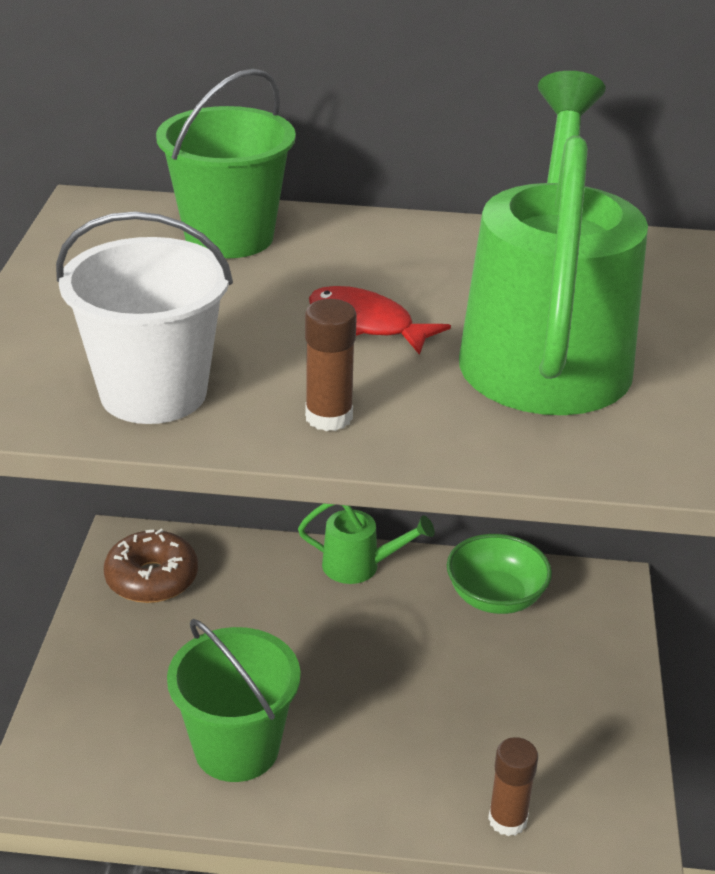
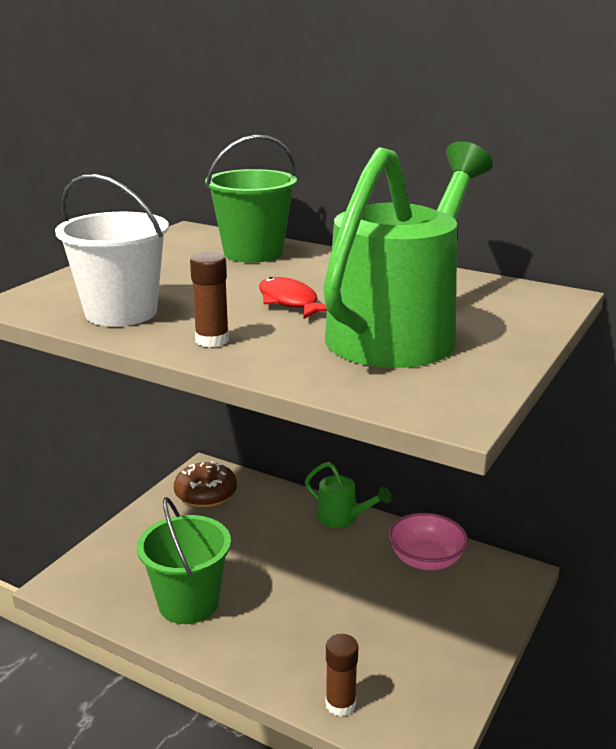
camera: 25 degrees right, 10 degrees down
green bowl [447,534,552,614] -> pink bowl [388,513,468,570]

